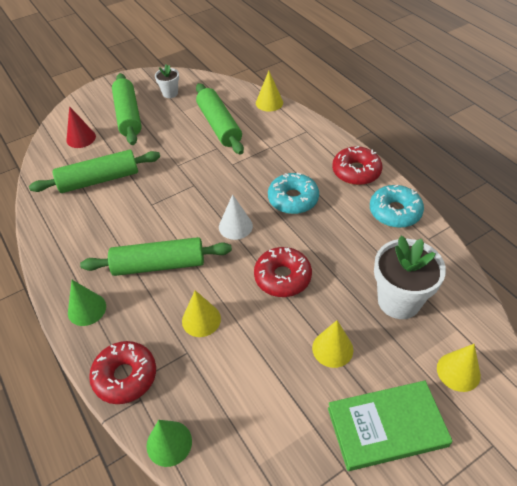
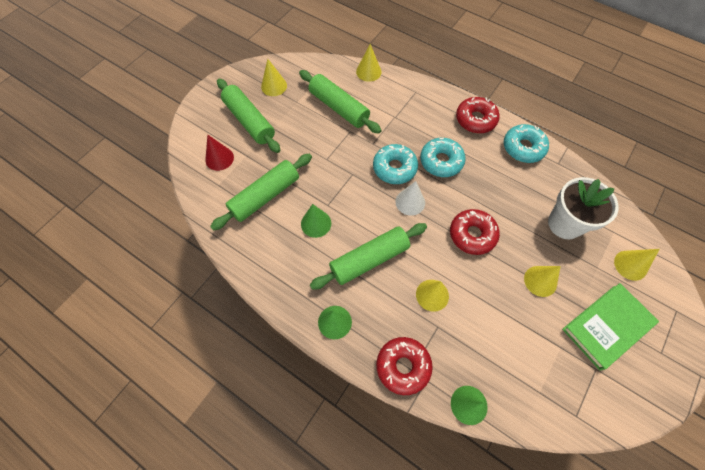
camera: 25 degrees left, 15 degrees up
white flower pot [155,64,179,98] -> yellow cone [261,59,287,96]
none -> green cone [301,204,331,238]
none -> turquoise donut [373,144,418,184]

